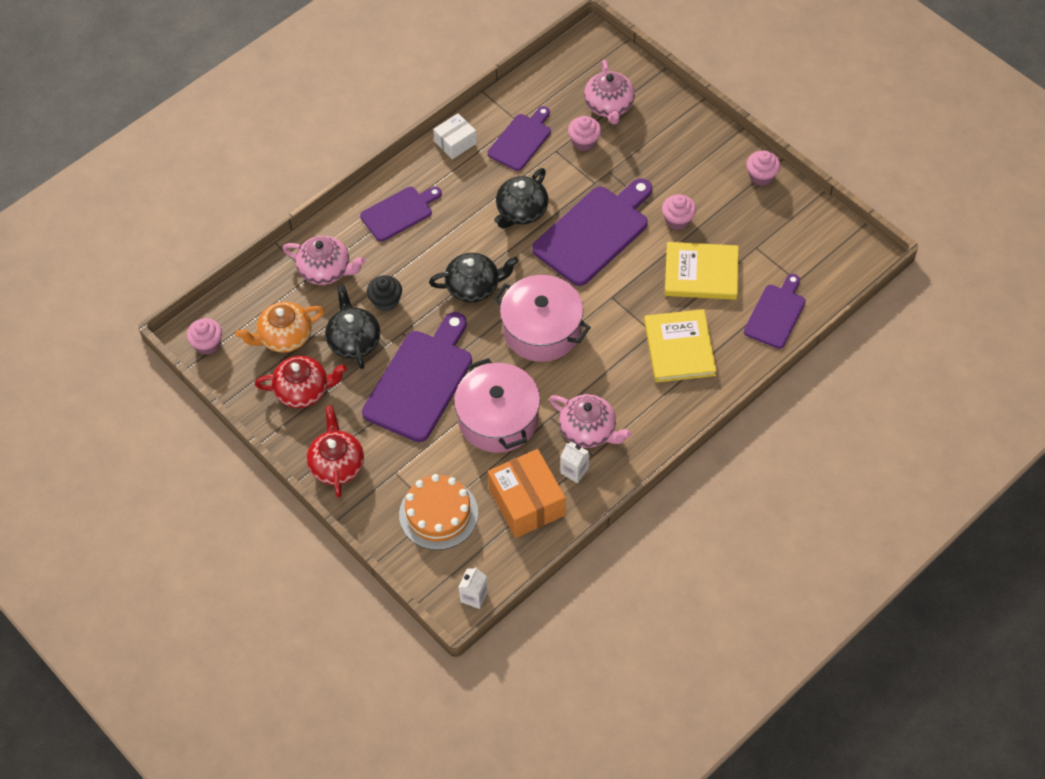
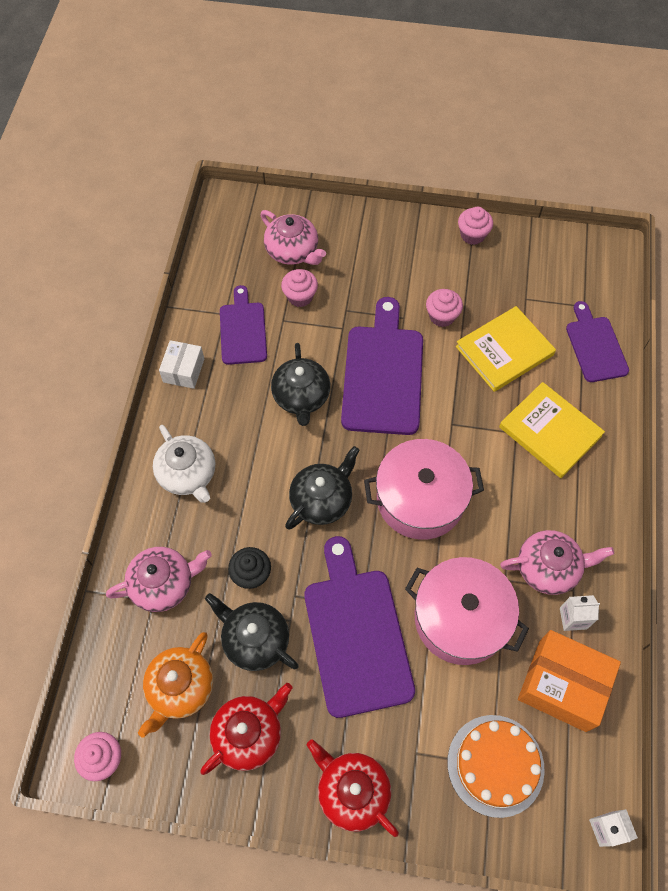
camera: 40 degrees left, 5 degrees up
purple cutting board [360,187,442,242] -> white teapot [153,425,215,503]

